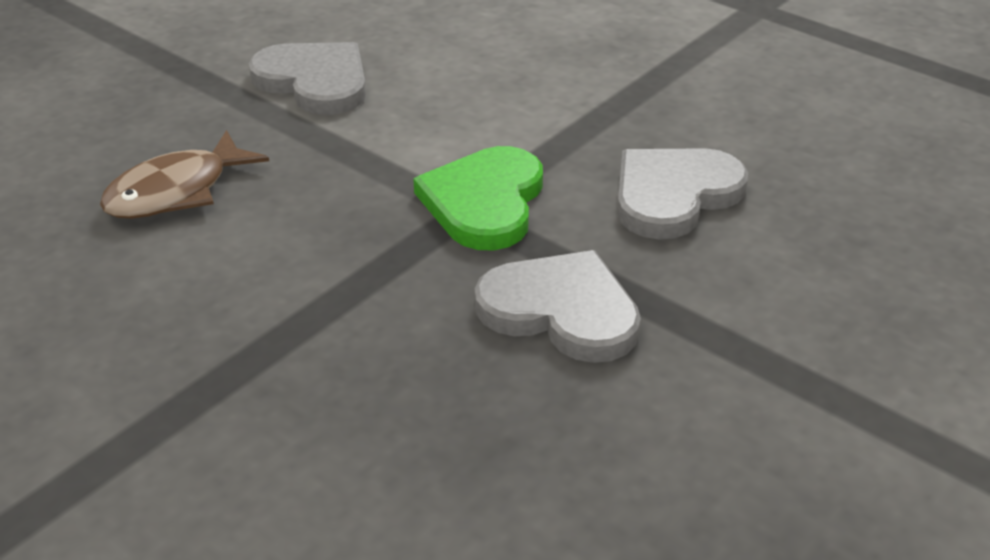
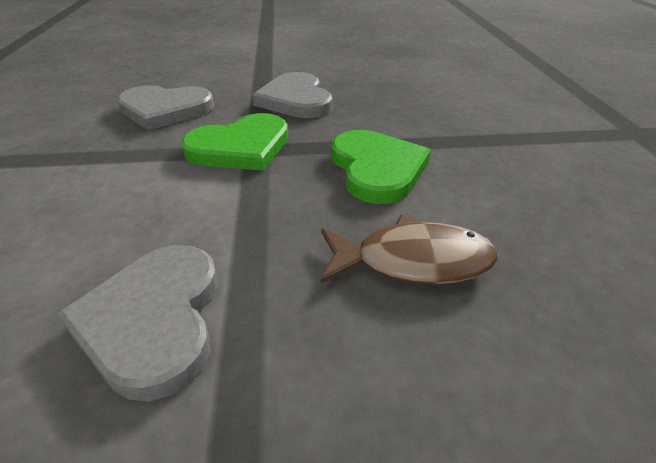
camera: 135 degrees left, 0 degrees up
none -> green heart [332,130,431,204]

